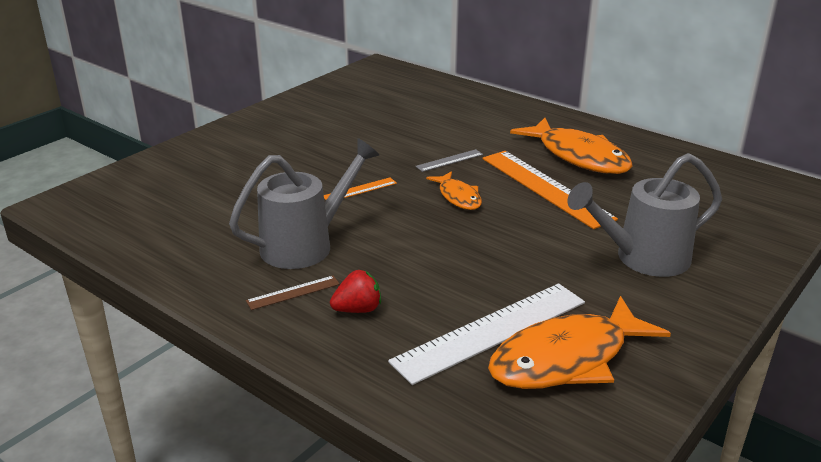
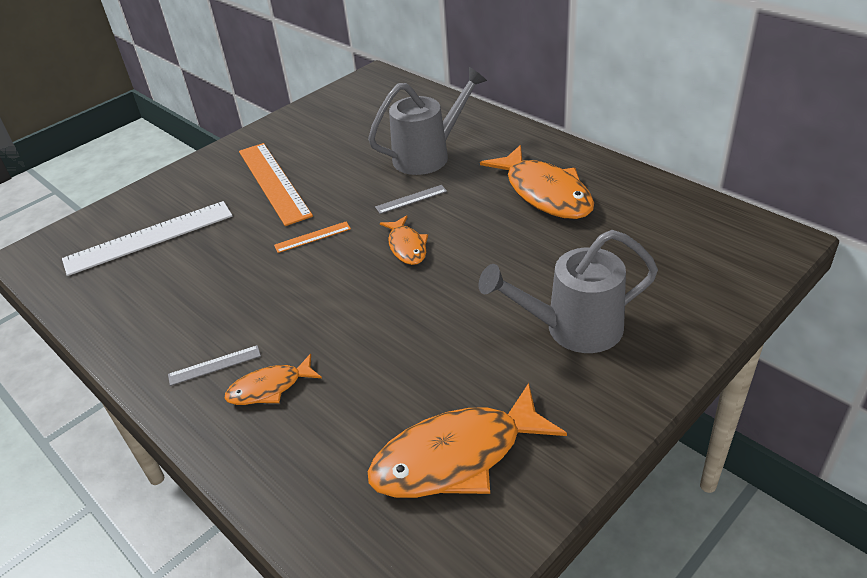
camera: 10 degrees right, 10 degrees up
grey watering can [229,138,379,269] -> grey watering can moved to [368,67,487,175]
brown ruler [246,276,340,310] -> grey ruler [168,345,261,386]
red strawberry [330,270,381,313] -> orange fish [225,354,322,405]
white ruler [388,284,585,385] -> white ruler moved to [62,201,233,276]
orange ruler [482,151,618,229] -> orange ruler moved to [239,143,313,226]

